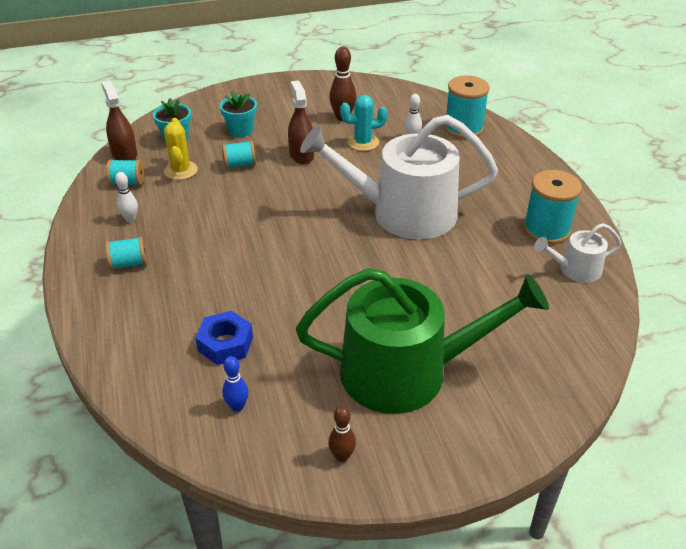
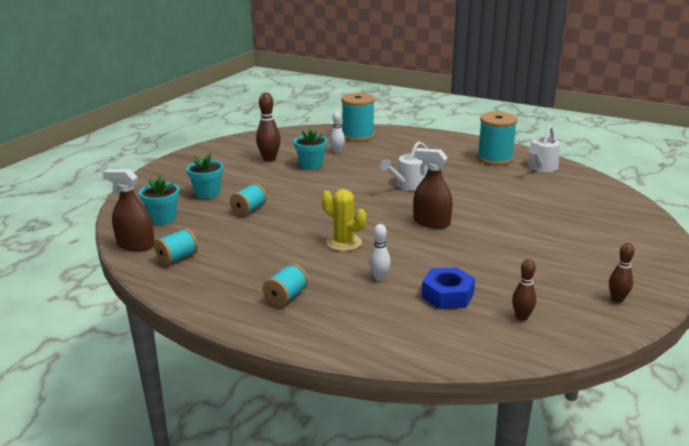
camera: 45 degrees left, 15 degrees down
white bowling pin [115,172,138,222] -> white bowling pin moved to [369,224,391,281]
yellow cactus [164,118,198,180] -> yellow cactus moved to [322,189,366,251]
blue bowling pin [222,356,249,412] -> brown bowling pin [512,259,536,321]
brown spray bottle [288,81,314,164] -> brown spray bottle moved to [413,148,453,228]
green watering can [296,268,549,414] -> none
white watering can [300,115,498,240] -> white watering can [380,141,428,191], size x0.46
turquoise cactus [340,95,388,151] -> turquoise flower pot [294,128,327,170]

